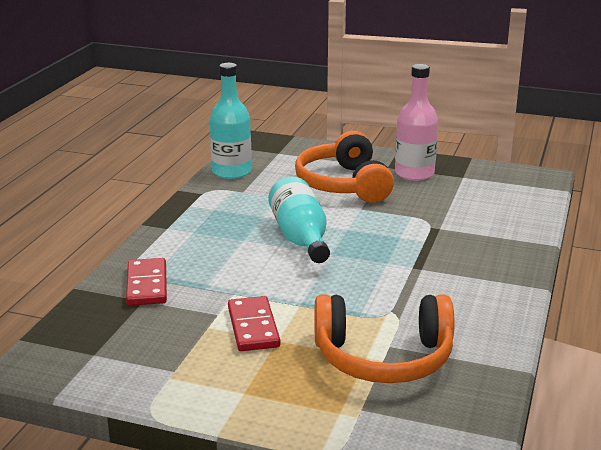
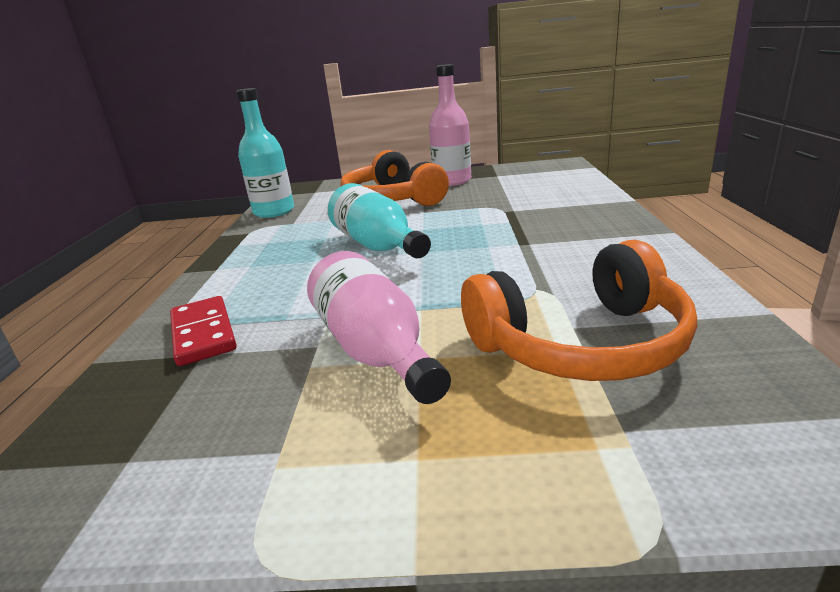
camera: 15 degrees left, 0 degrees up
red domino [228,296,280,351] -> pink bottle [307,251,451,404]

